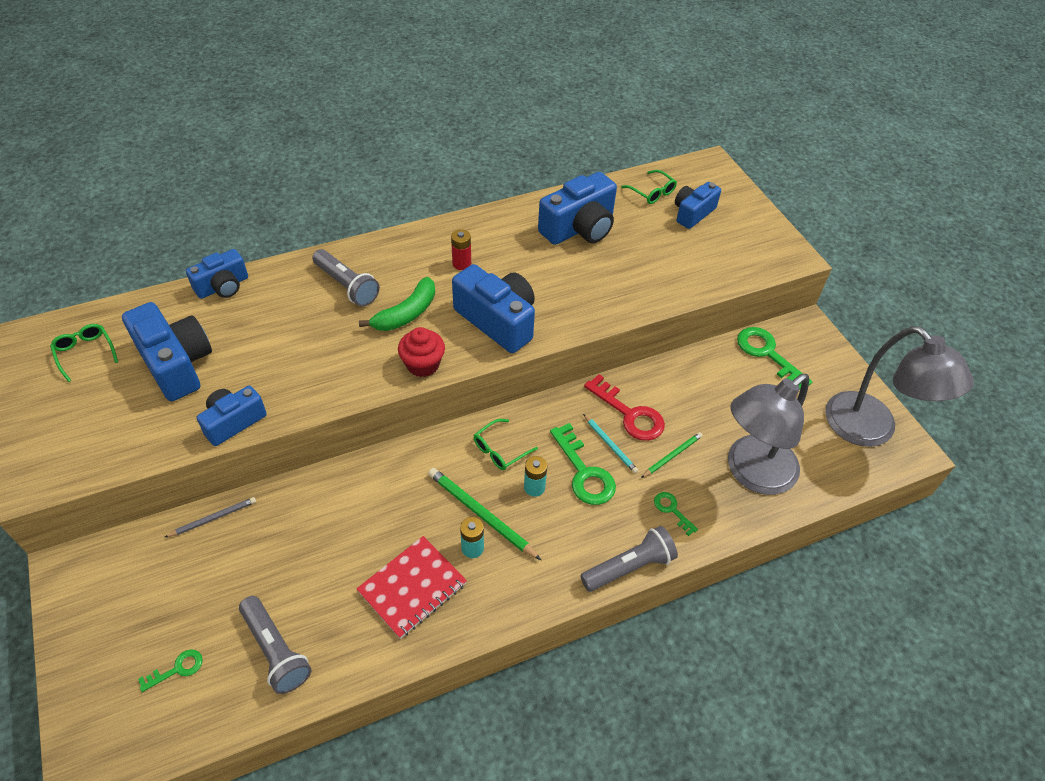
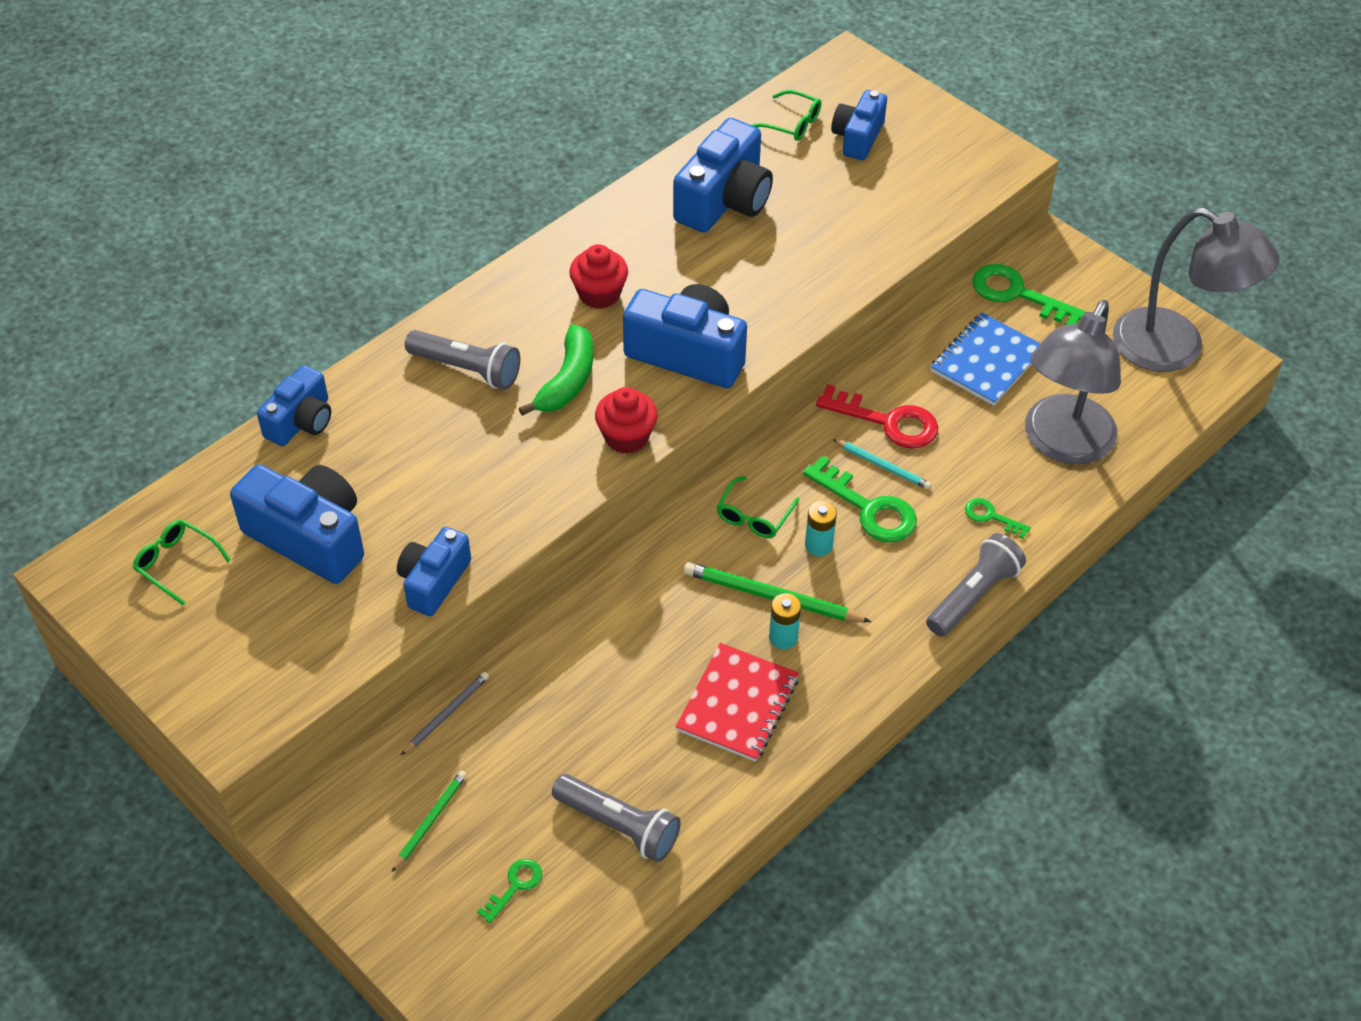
camera: 20 degrees left, 0 degrees up
red battery [451,229,471,270] -> red cupcake [569,244,628,309]
green pencil [641,432,703,478] -> green pencil moved to [392,771,467,872]
none -> blue notebook [931,312,1041,406]

